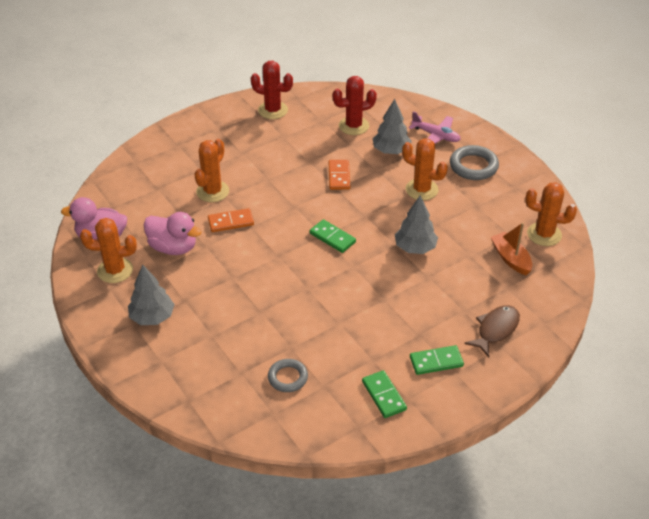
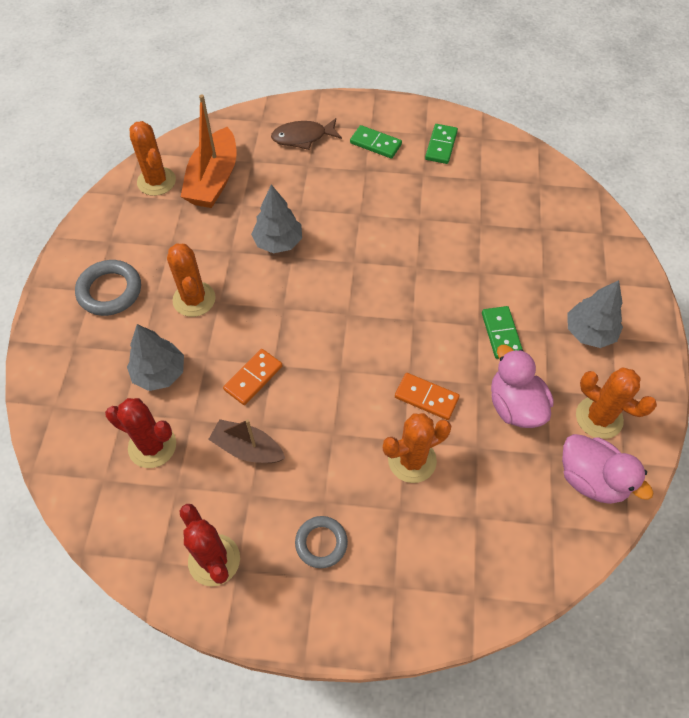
camera: 140 degrees left, 15 degrees up
grey ring [268,359,308,392] -> grey ring moved to [295,516,348,568]
green domino [310,219,356,253] -> green domino moved to [482,306,523,359]
pink plane [409,111,461,144] -> none
orange boat [491,223,532,275] -> orange boat [181,95,237,208], size x1.59
none -> brown boat [208,419,285,463]

